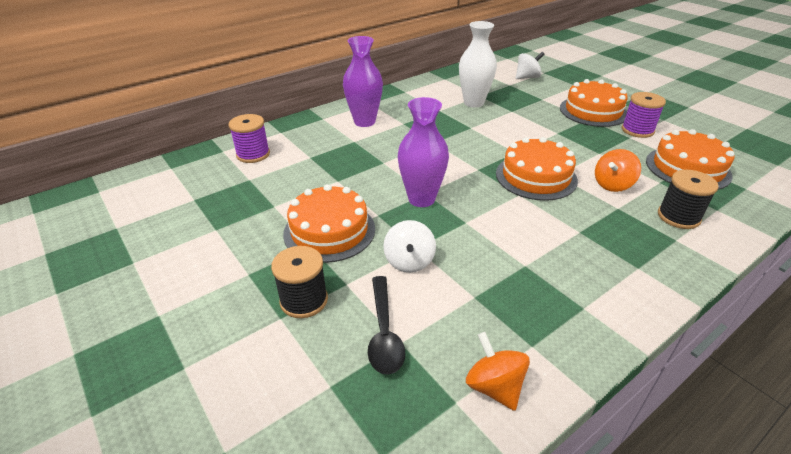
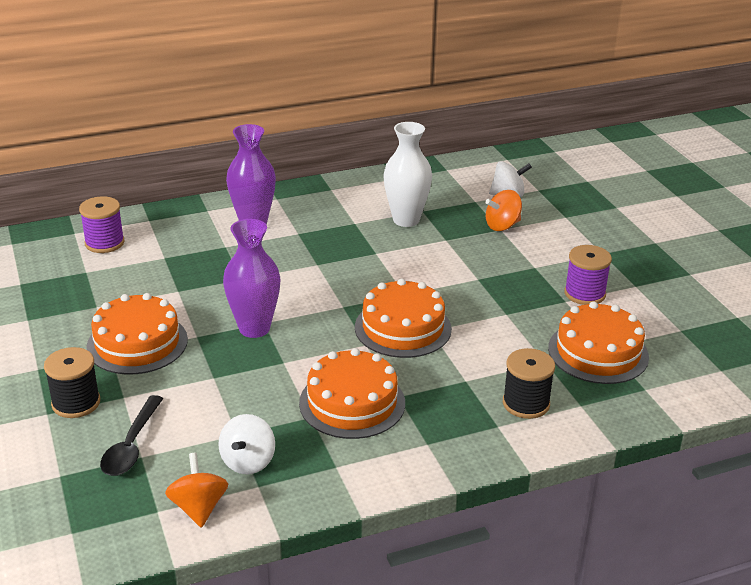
camera: 15 degrees right, 5 degrees down
white spinning top [383,220,436,273] -> white spinning top moved to [218,414,275,474]
orange cake [560,79,628,127] -> orange cake moved to [299,348,405,439]
orange spinning top [595,149,641,192] -> orange spinning top moved to [485,190,522,231]

